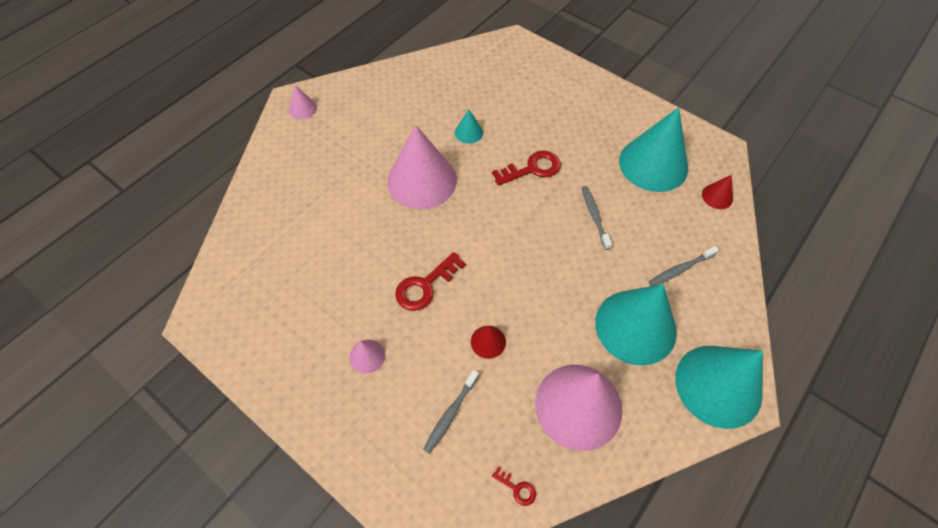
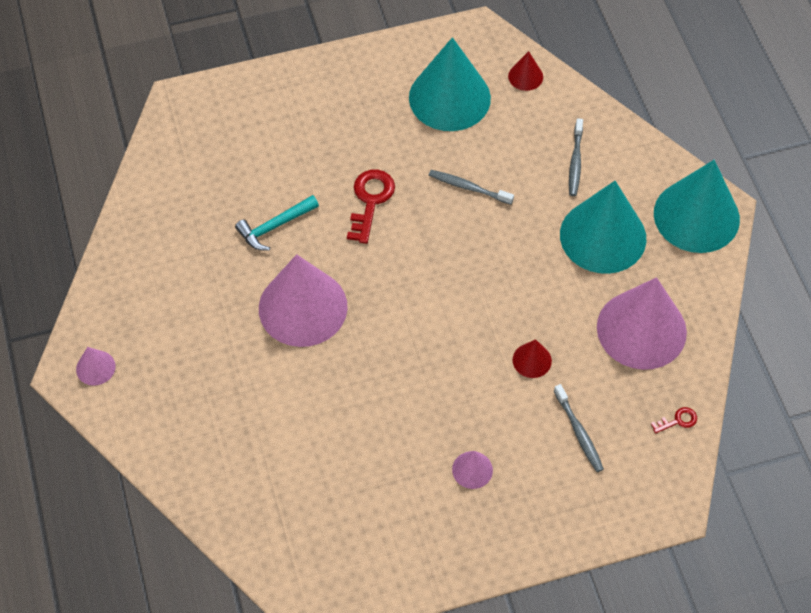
camera: 55 degrees left, 0 degrees up
red key [395,252,466,311] -> none
turquoise cone [455,110,483,144] -> turquoise hammer [235,195,319,251]

